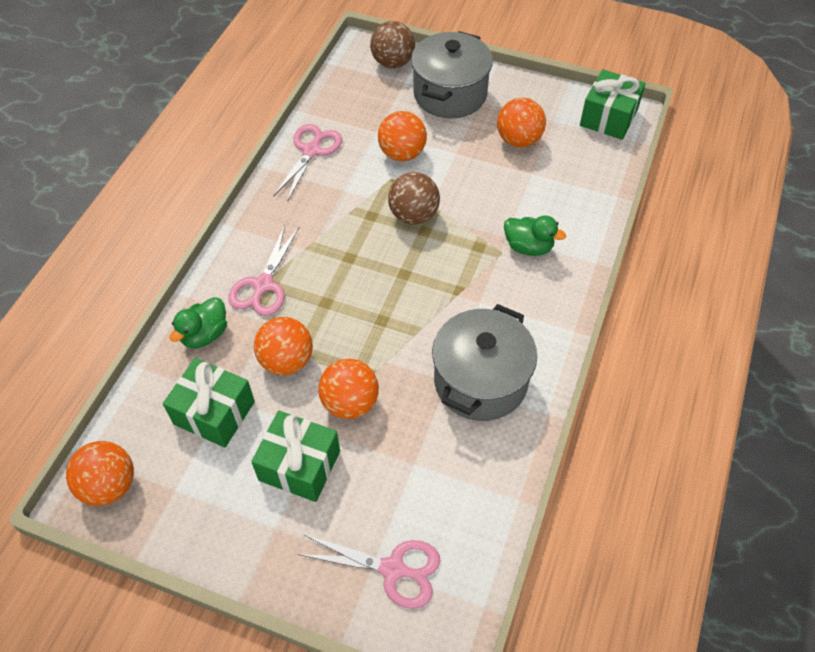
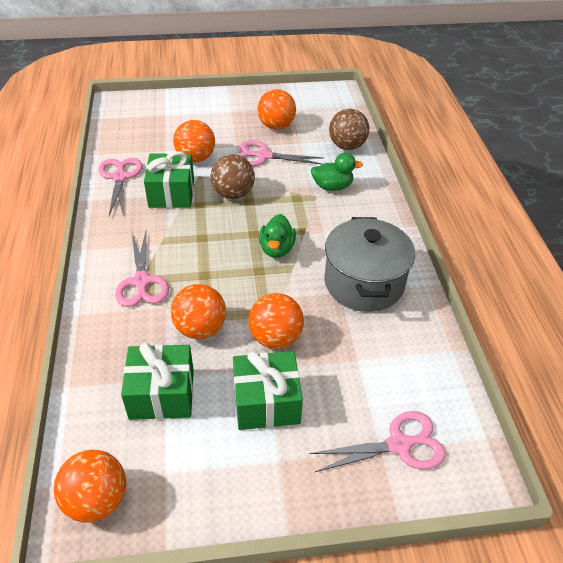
camera: 30 degrees left, 10 degrees down
green duck [169,297,227,348] -> green duck moved to [259,214,296,258]
brown ball [370,21,415,68] -> brown ball moved to [329,109,369,150]
grey pot [411,31,493,119] -> none
green gift [580,69,646,140] -> green gift moved to [144,151,194,208]
none -> pink scissors [238,140,324,166]

